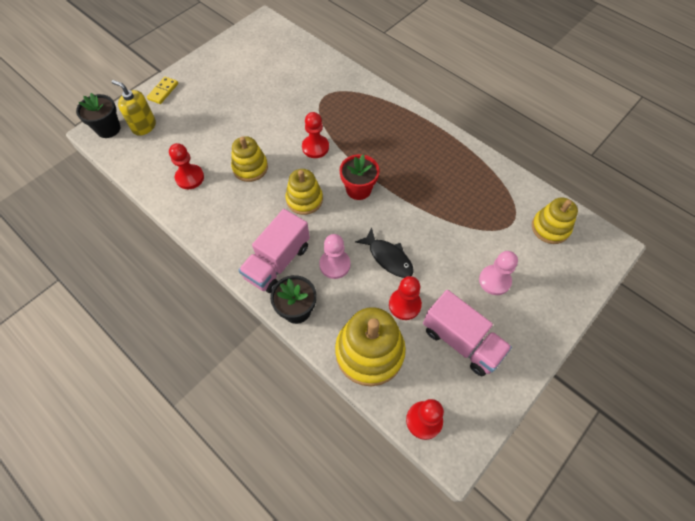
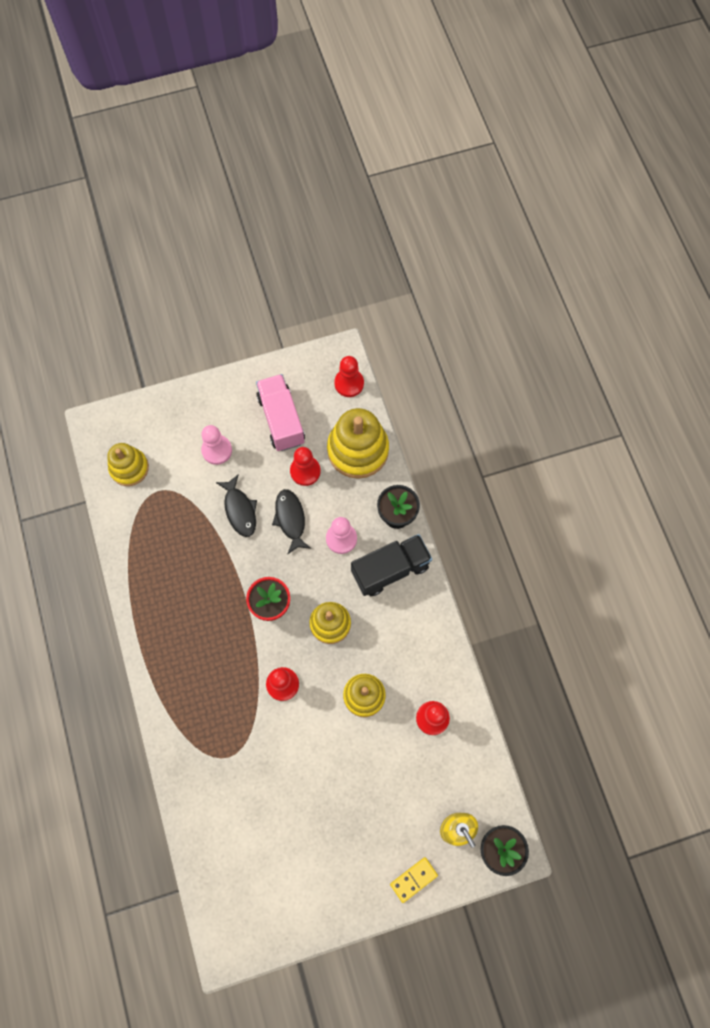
camera: 150 degrees left, 10 degrees up
pink truck [238,209,310,293] -> black truck [351,534,432,596]
none -> black fish [216,474,257,537]

